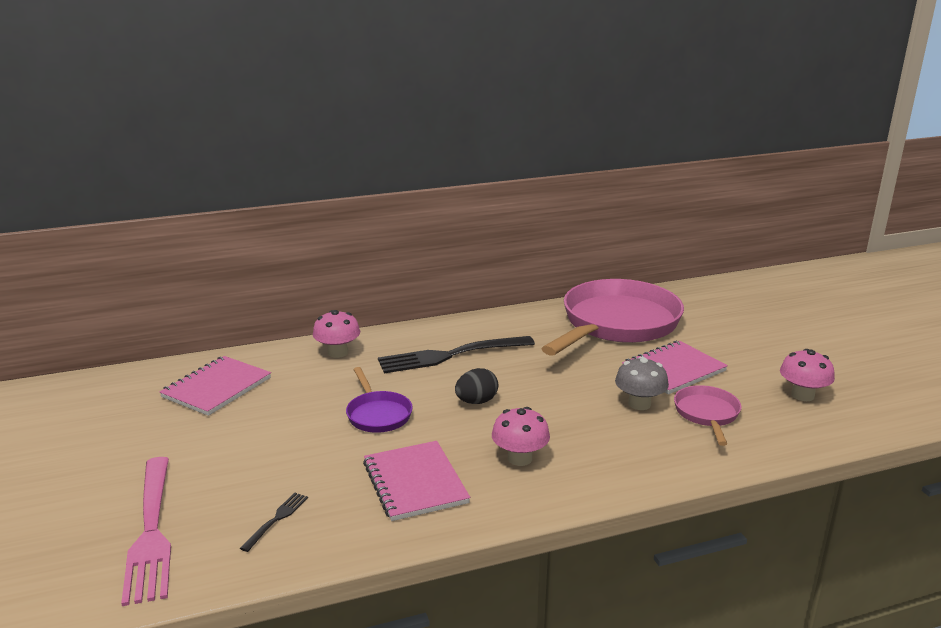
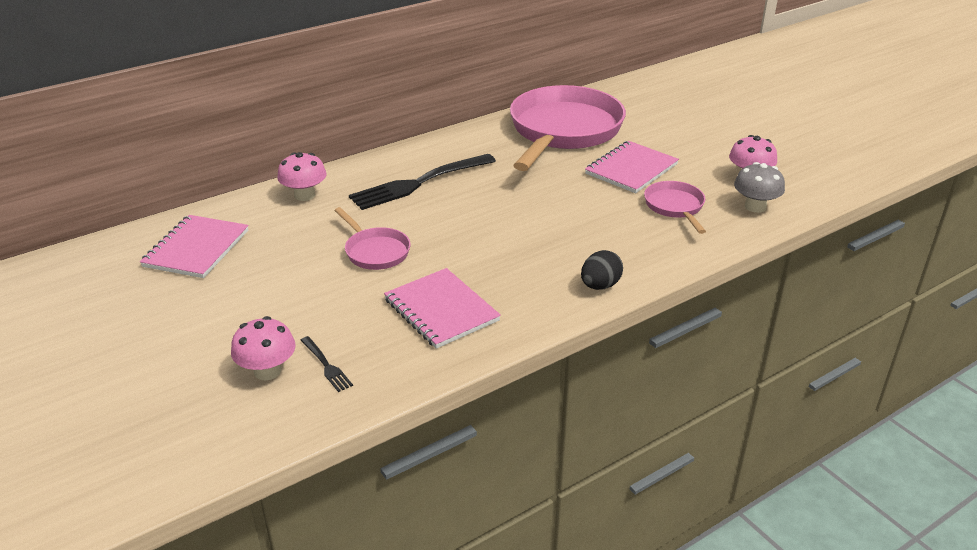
camera: 15 degrees left, 10 degrees up
pink fork [121,457,171,606] -> none
black fork [240,493,308,552] -> black fork turned 135 degrees clockwise [301,336,353,392]
purple pan [346,367,413,433] -> pink pan [334,207,411,270]
black egg [455,368,498,404] -> black egg moved to [581,250,623,290]
pink mushroom [492,407,550,466] -> pink mushroom moved to [231,316,296,381]
grey mushroom [615,356,669,410] -> grey mushroom moved to [734,162,785,213]

